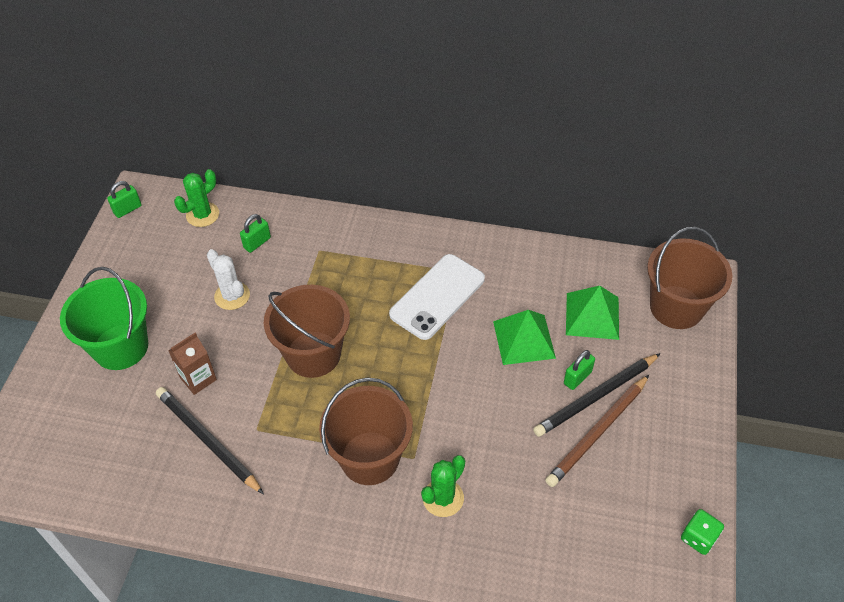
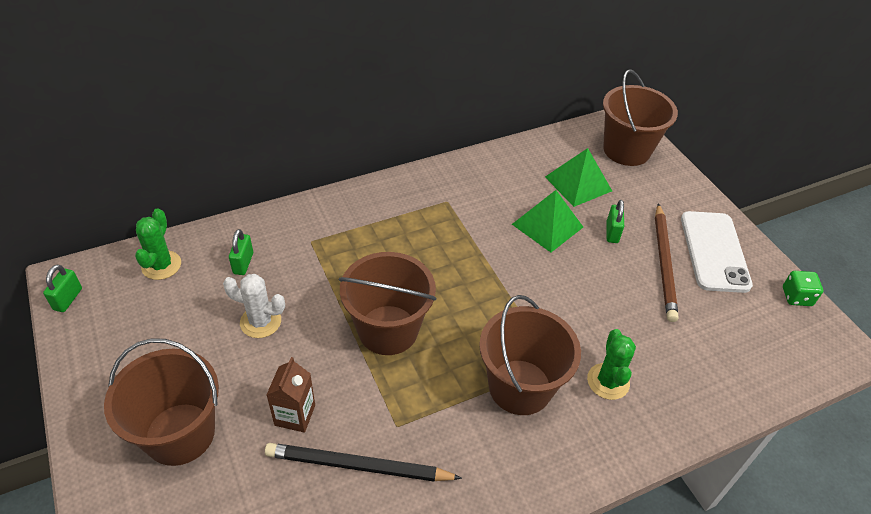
camera: 40 degrees left, 5 degrees down
green bucket [60,267,148,370] -> brown bucket [104,338,219,466]
white phone [389,254,485,340] -> white phone moved to [681,211,753,293]
black pencil [533,353,661,437] -> none

